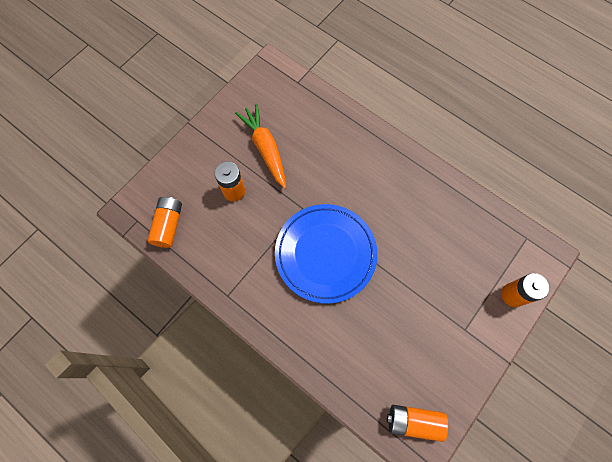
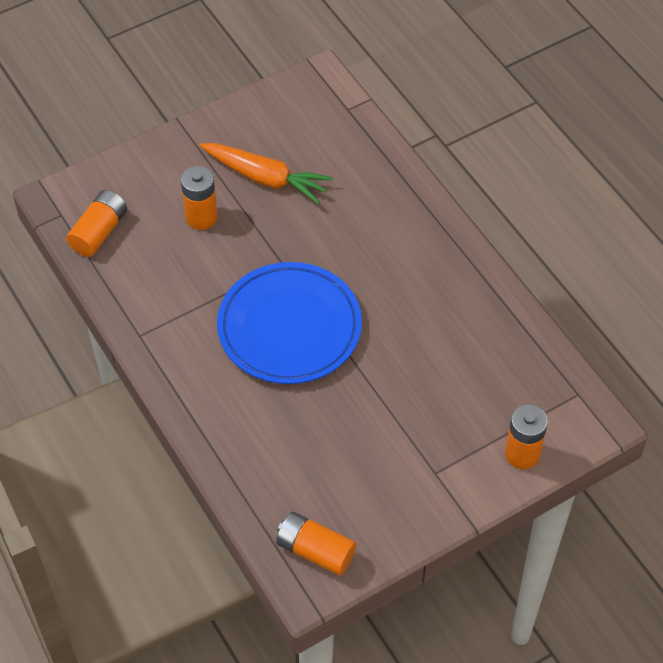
camera: 20 degrees right, 15 degrees down
orange carrot [235,104,286,189] -> orange carrot turned 120 degrees clockwise [199,143,333,204]

